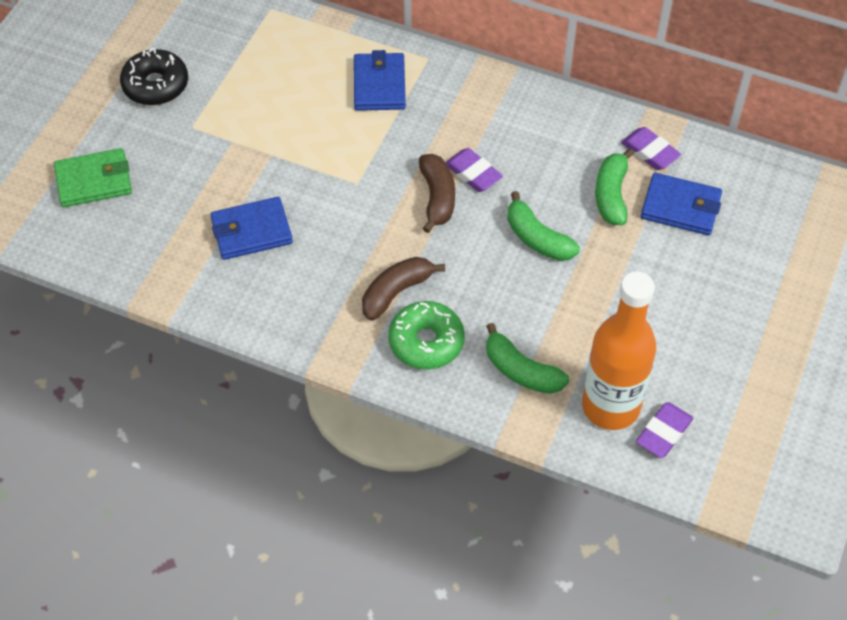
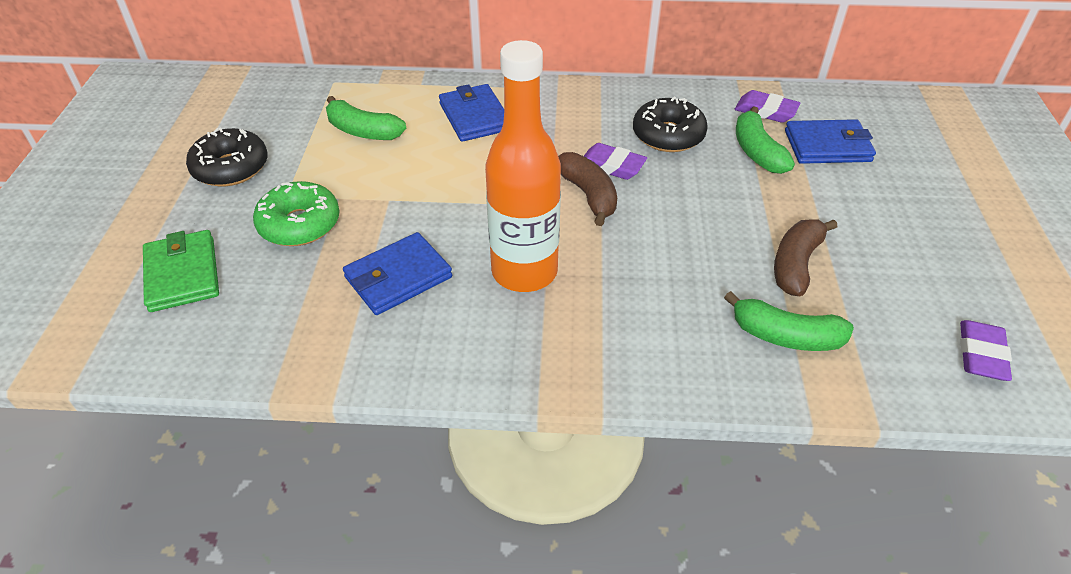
camera: 20 degrees left, 10 degrees down
green wallet [54,148,132,207] -> green wallet turned 75 degrees counterclockwise [143,230,219,312]
brown banana [362,257,445,321] -> brown banana moved to [774,219,837,296]
green donut [388,301,465,370] -> green donut moved to [253,181,340,246]
green banana [508,191,580,261] -> green banana moved to [326,96,406,140]
orange bottle [582,271,656,430] -> orange bottle moved to [485,40,561,292]
none -> black donut [633,97,708,152]

